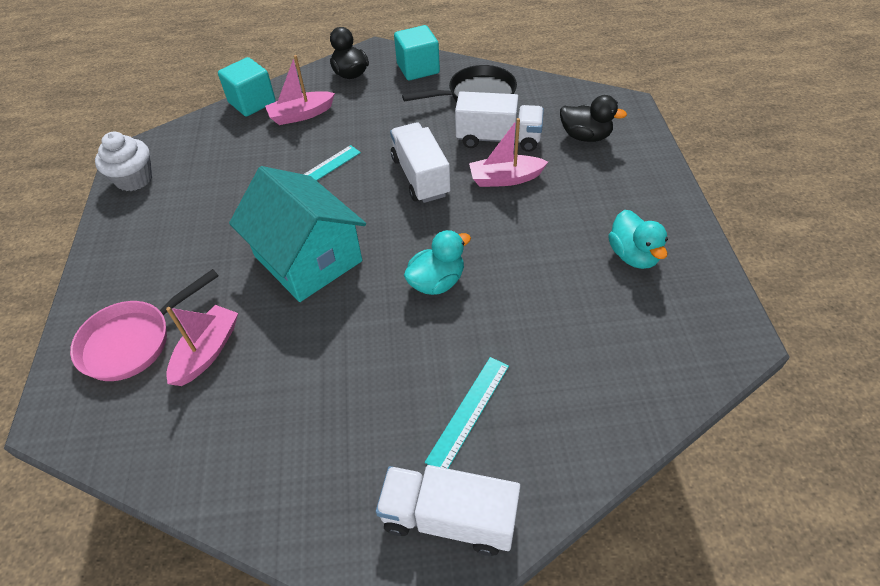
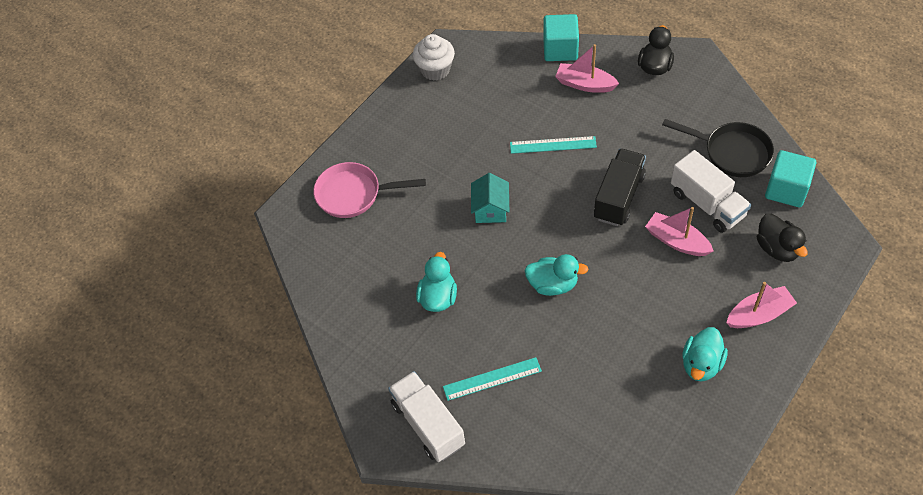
camera: 45 degrees right, 5 degrees up
pink boat [166,305,238,386] -> pink boat moved to [727,282,797,328]
turquoise house [229,166,366,302] -> turquoise house [471,173,509,223], size x0.50
white truck [390,123,450,203] -> black truck [594,148,646,226]
turquoise cube [394,25,440,81] -> turquoise cube moved to [765,150,816,207]
none -> turquoise duck [416,252,457,312]

